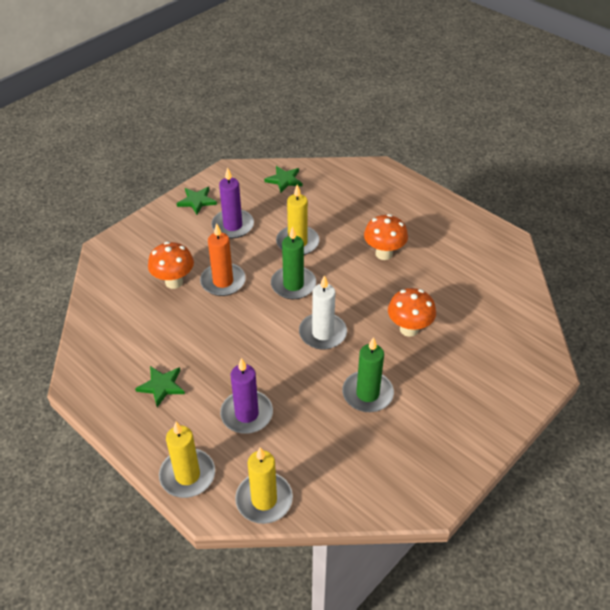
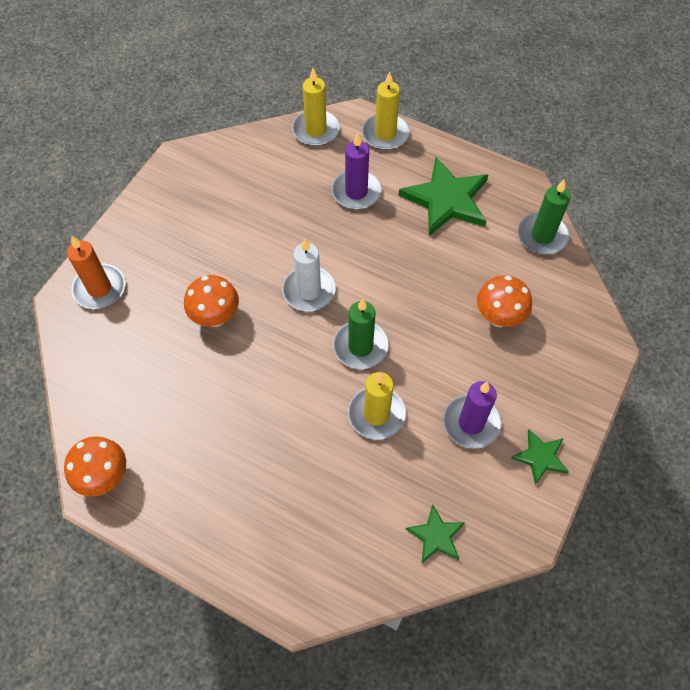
camera: 165 degrees right, 15 degrees up
green star [135,366,185,407] -> green star [398,157,488,236], size x1.92
orange candle [200,223,246,296] -> orange candle moved to [67,236,125,309]
green candle [342,337,394,412] -> green candle moved to [518,179,570,254]
orange mushroom [364,214,408,260] -> orange mushroom moved to [64,436,126,497]

